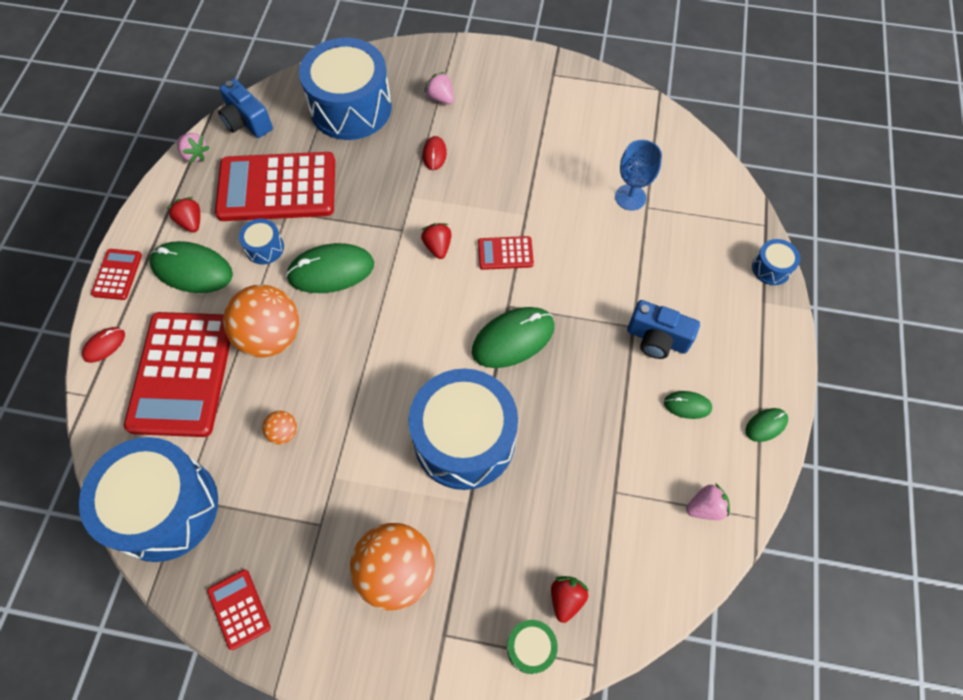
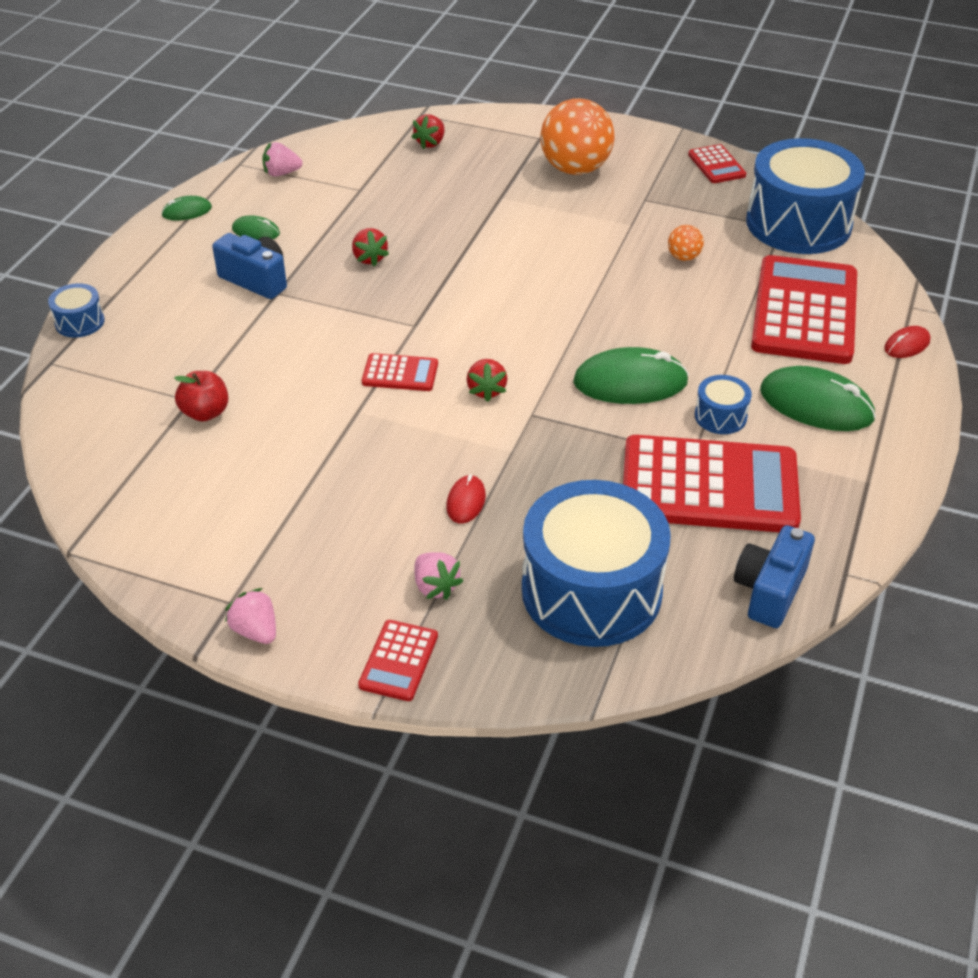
camera: 170 degrees left, 20 degrees down
red calculator [91,249,142,300] -> red calculator moved to [358,620,438,701]
red strawberry [167,197,200,233] -> red strawberry moved to [352,228,389,267]
pink strawberry [177,133,210,163] -> pink strawberry moved to [225,588,276,644]
blue camera [218,79,273,138] -> blue camera turned 120 degrees counterclockwise [734,525,815,628]
orange ball [223,285,299,358] -> none
blue drum [408,369,518,490] -> none
green mouse [472,307,554,368] -> none
green drum [507,620,558,674] -> none
blue goblet [615,140,662,210] -> red apple [174,371,228,422]

